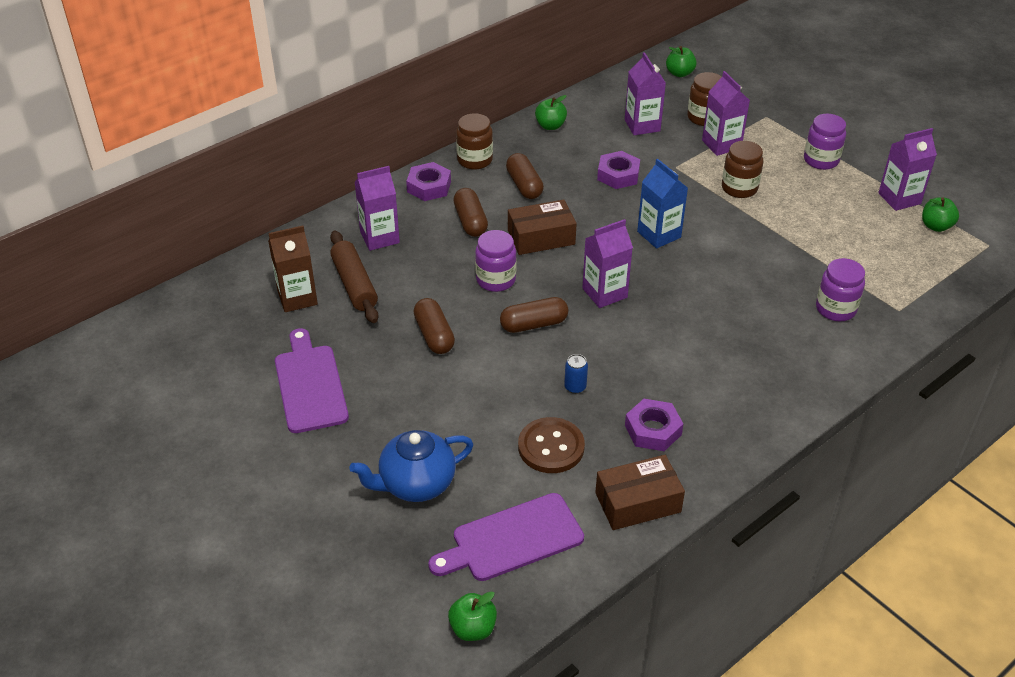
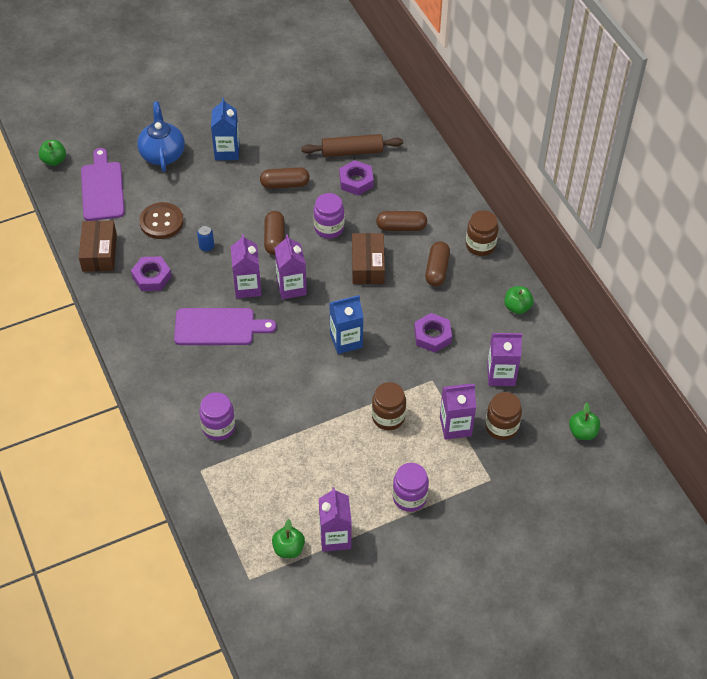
camera: 105 degrees right, 10 degrees up
brown carton [268,226,318,312] -> none
purple cutting board [275,328,349,433] -> purple cutting board moved to [174,308,277,345]
purple carton [355,166,400,251] -> purple carton moved to [231,234,262,298]
purple nut [406,162,451,201] -> purple nut moved to [339,160,374,195]
brown capsule [506,153,544,199] -> brown capsule turned 75 degrees counterclockwise [425,241,450,286]
none -> blue carton [211,98,240,160]

